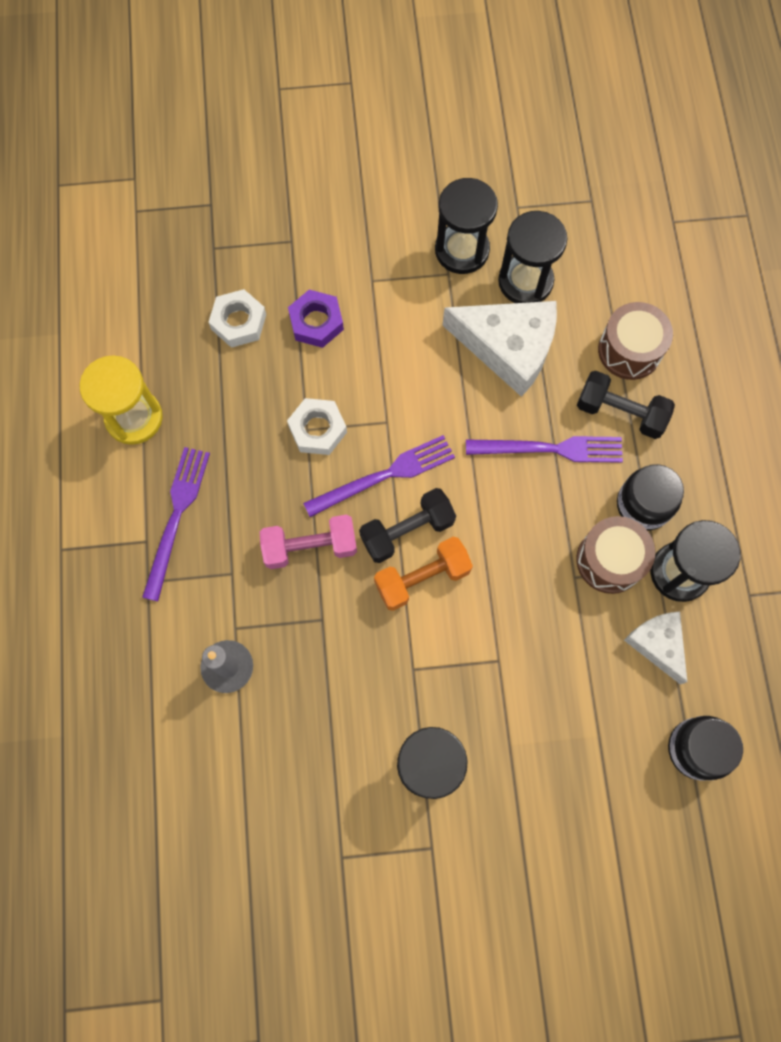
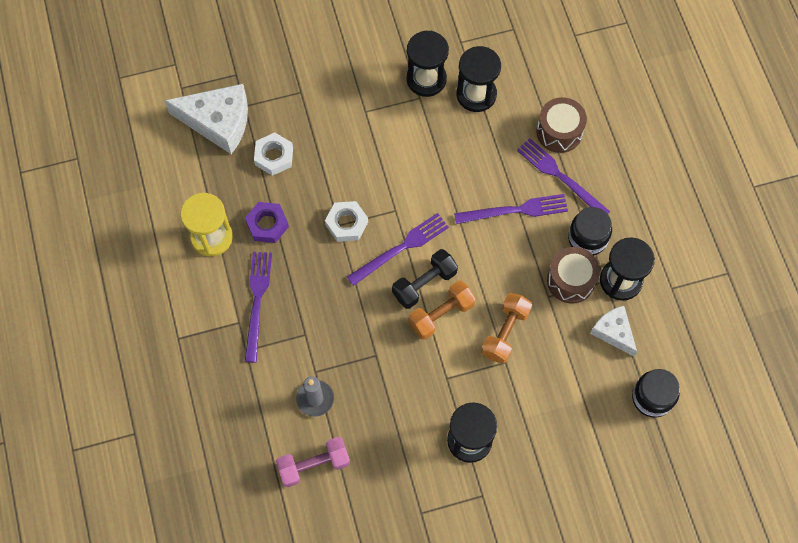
camera: 10 degrees left, 5 degrees down
pink dumbbell [260,515,357,569] -> pink dumbbell moved to [276,437,350,487]
purple nut [288,289,344,348] -> purple nut moved to [245,202,289,243]
white cheese [442,301,557,397] -> white cheese moved to [164,84,248,154]
black dumbbell [577,371,675,439] -> purple fork [517,138,610,214]
none -> orange dumbbell [481,293,532,364]

